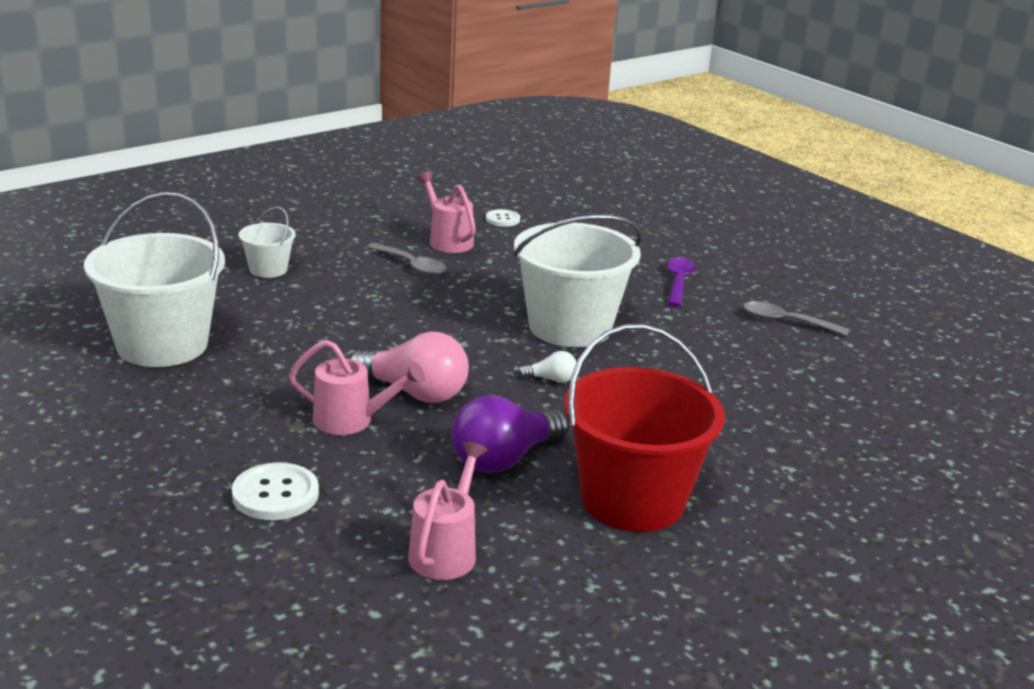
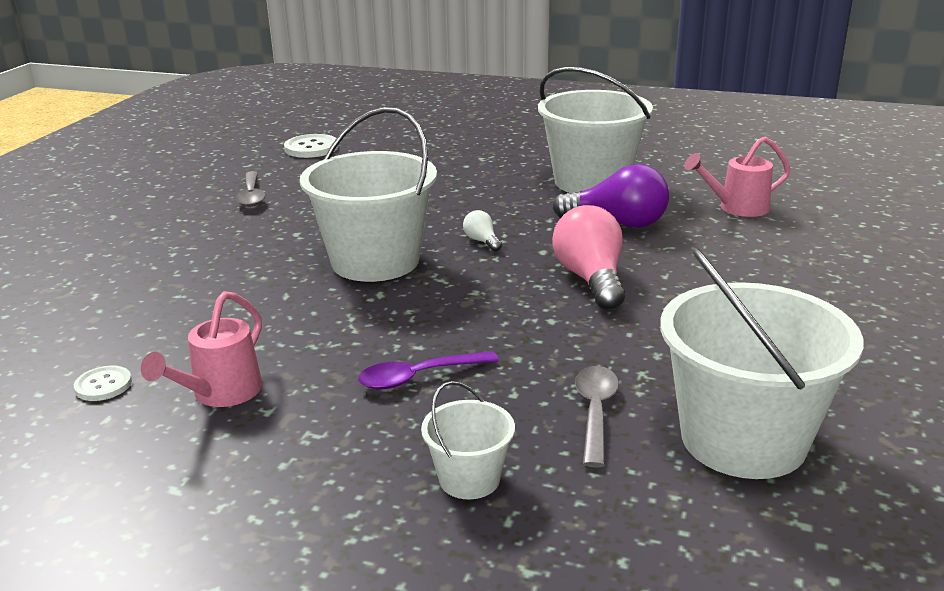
camera: 120 degrees left, 0 degrees up
white button [232,462,319,520] -> white button moved to [284,134,338,158]
pink watering can [289,340,425,435] -> none
grey spoon [367,243,446,275] -> grey spoon moved to [575,366,619,468]
red bucket [564,324,725,532] -> white bucket [538,67,653,193]
purple spoon [668,257,697,307] -> purple spoon moved to [358,351,499,389]

